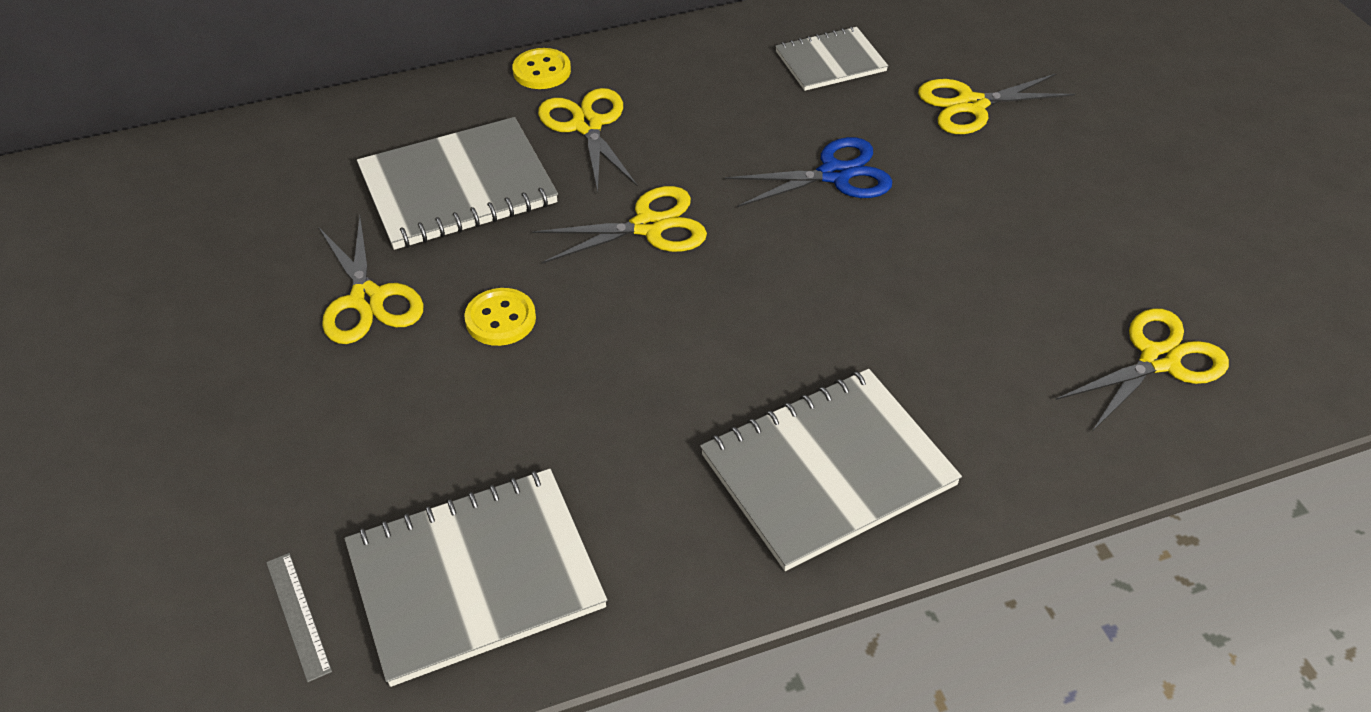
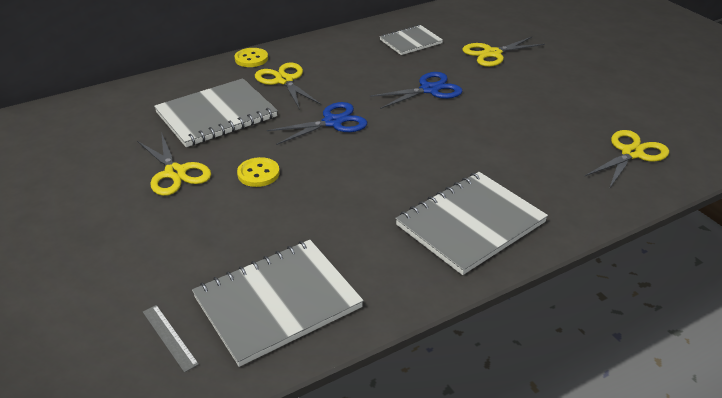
camera: 10 degrees left, 10 degrees down
yellow scissors [532,186,707,263] -> blue scissors [267,102,367,145]

